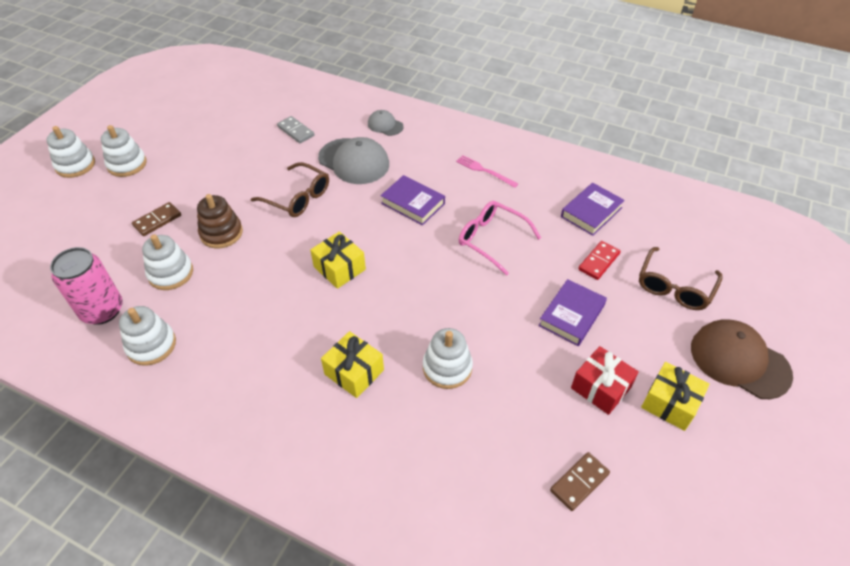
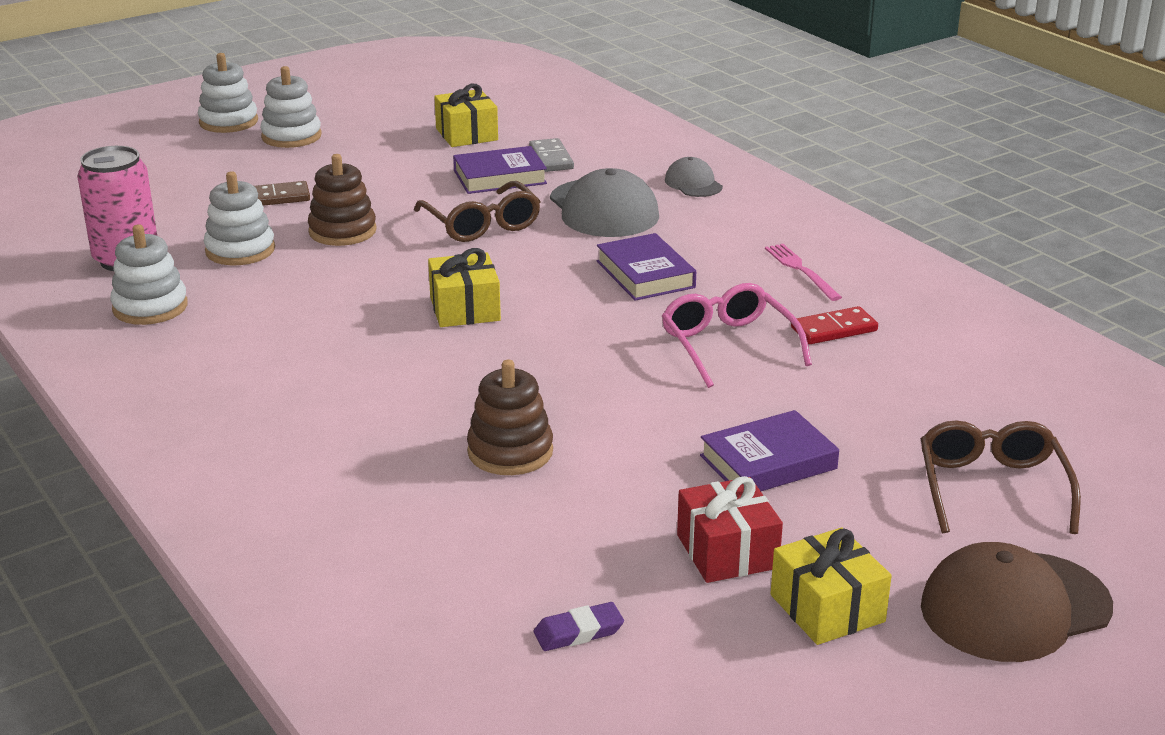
camera: 30 degrees right, 20 degrees down
yellow gift [321,331,384,398] -> yellow gift moved to [434,84,498,147]
white stacking toy [423,328,473,389] -> brown stacking toy [467,360,553,475]
brown domino [550,452,610,511] -> purple eraser [533,602,624,651]
purple book [561,183,625,236] -> purple book moved to [453,146,547,194]
red domino [578,241,621,280] -> red domino moved to [791,306,878,344]
brown glasses [639,247,723,310] -> brown glasses turned 120 degrees clockwise [921,421,1081,534]
brown cap [691,320,793,399] -> brown cap turned 90 degrees counterclockwise [921,542,1113,662]

